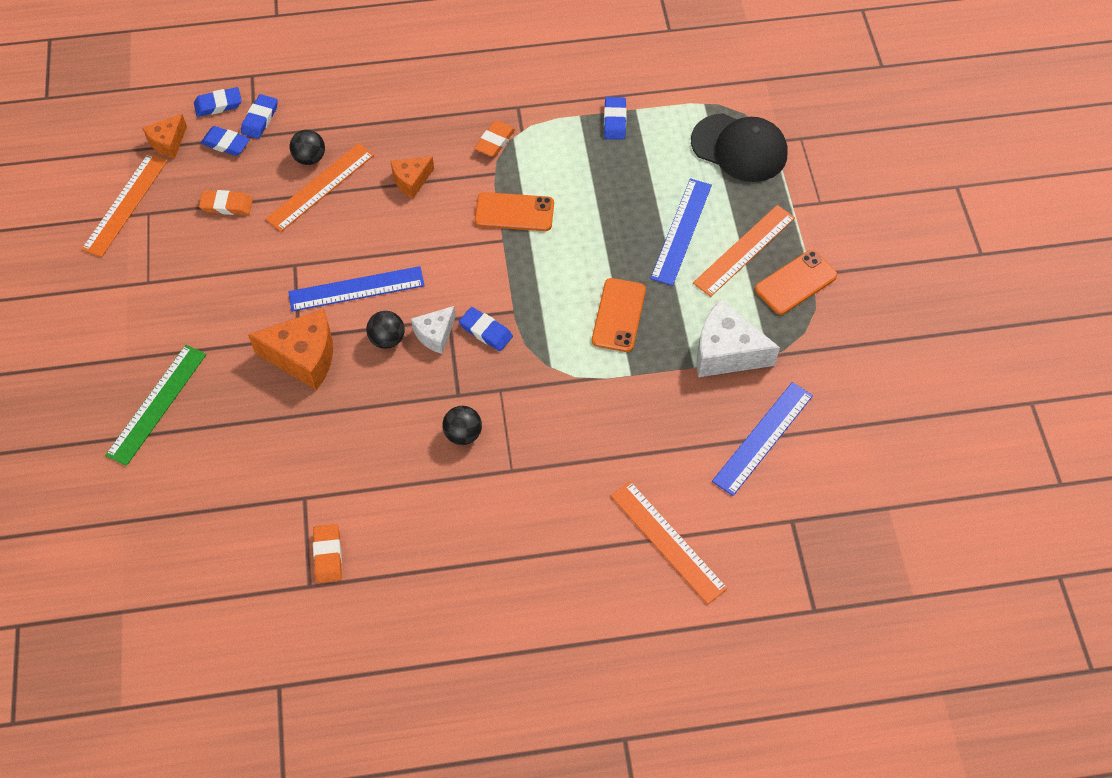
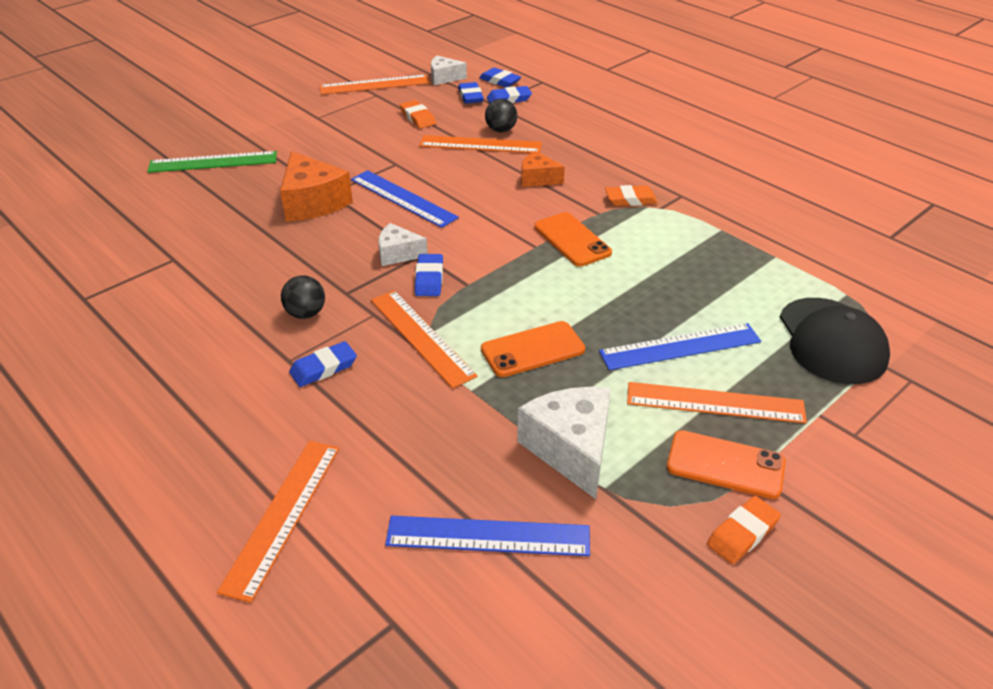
camera: 55 degrees right, 20 degrees down
orange cheese [142,114,187,158] -> white cheese [431,55,467,85]
orange eraser [313,524,342,583] -> orange eraser moved to [707,496,781,564]
black ball [366,311,404,349] -> none
blue eraser [604,97,627,140] -> blue eraser moved to [289,341,357,387]
none -> orange ruler [371,290,478,388]

